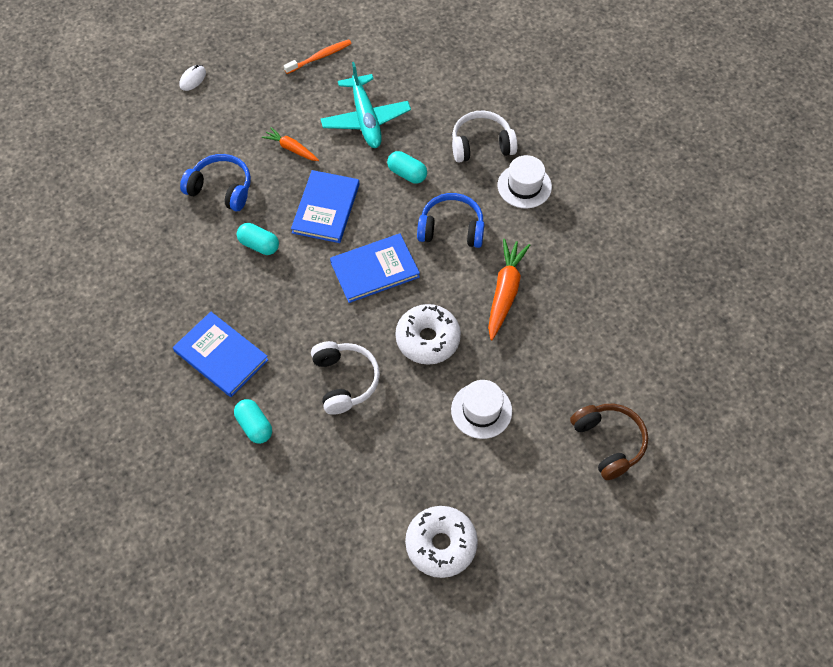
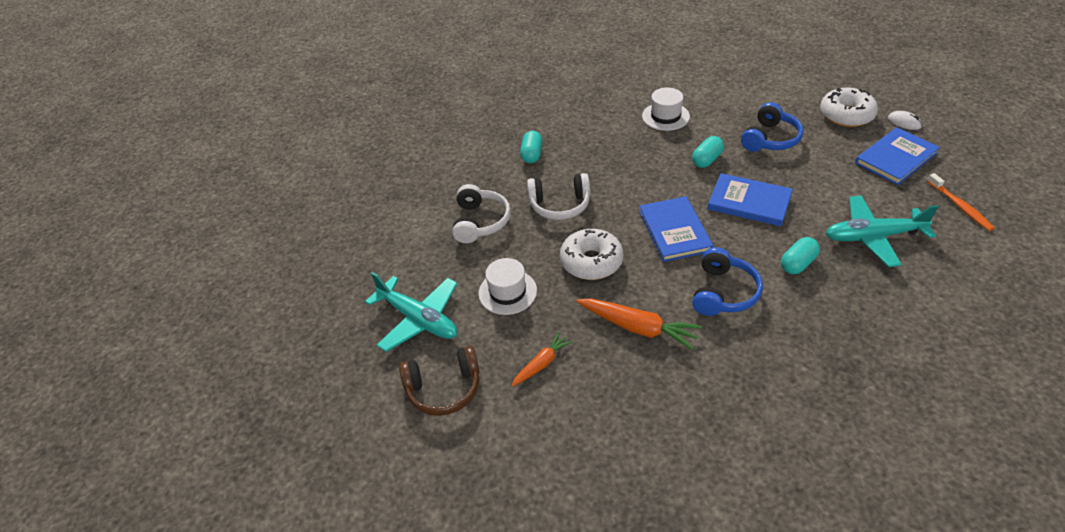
camera: 105 degrees right, 15 degrees down
blue book [173,312,269,397] -> blue book moved to [855,127,940,185]
turquoise capsule [234,399,272,444] -> turquoise capsule turned 60 degrees counterclockwise [520,131,542,164]
orange carrot [262,127,319,161] -> orange carrot moved to [511,332,573,387]
white donut [405,506,478,578] -> white donut moved to [820,88,878,127]
white headphones [452,111,517,163] -> white headphones moved to [452,184,511,243]
white hat [498,155,552,208] -> white hat moved to [642,87,690,131]
none -> turquoise plane [365,272,457,352]

